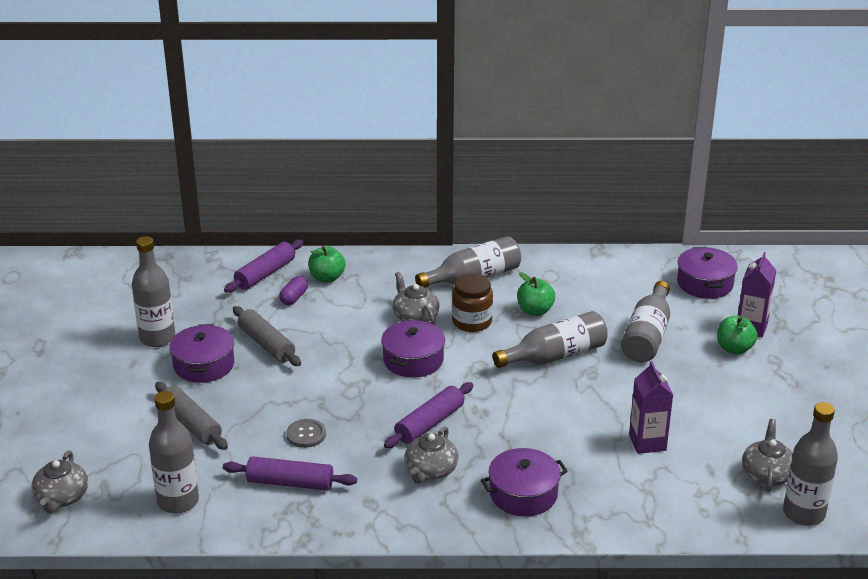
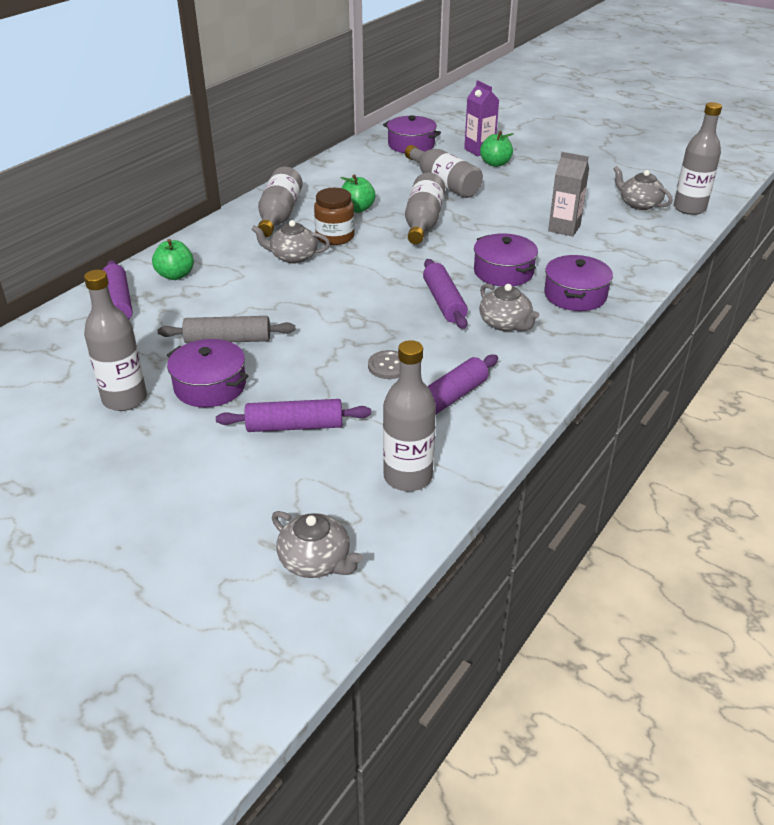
camera: 55 degrees left, 5 degrees up
grey rolling pin [155,382,228,450] -> purple rolling pin [216,399,371,432]
purple capsule [279,276,308,305] -> none
purple pot [381,320,445,378] -> purple pot moved to [474,233,538,286]
purple carton [629,361,673,454] -> grey carton [548,152,589,237]

